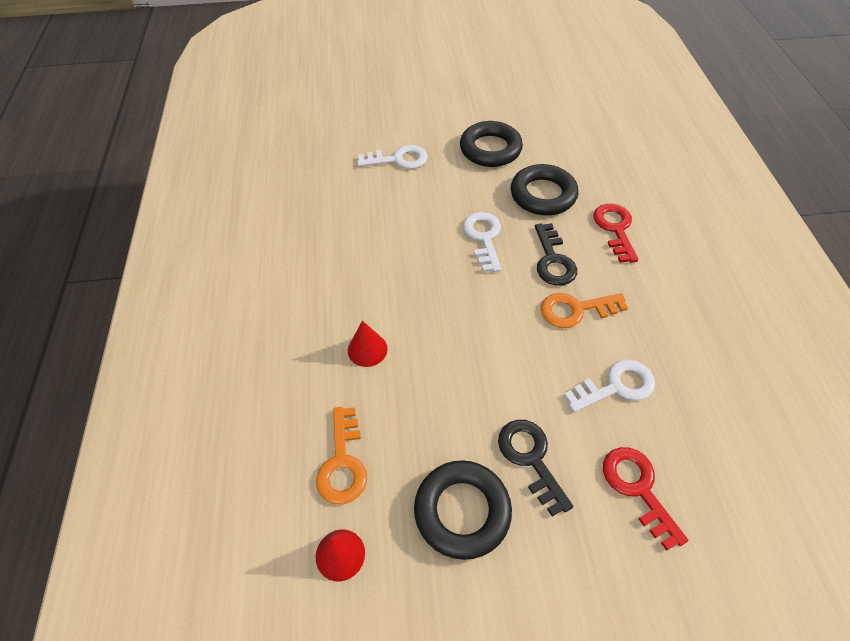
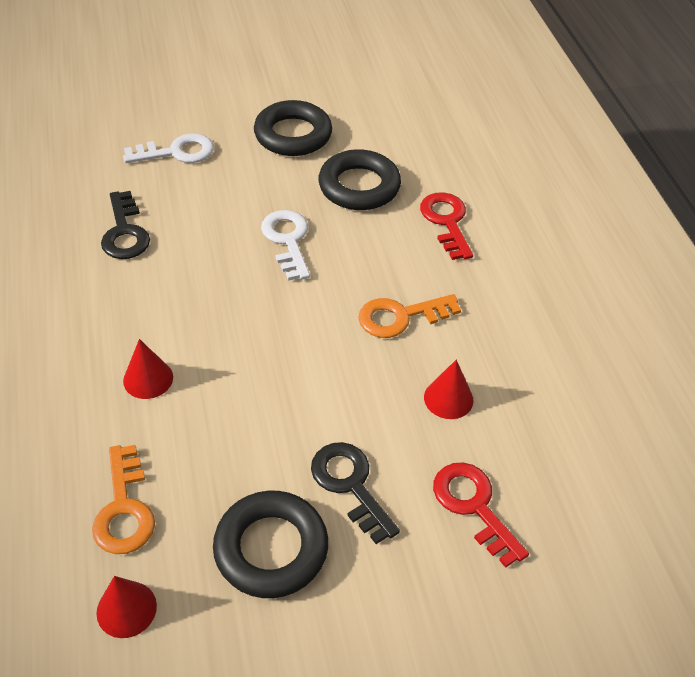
camera: 10 degrees left, 5 degrees down
black key [535,223,577,286] -> black key moved to [101,191,150,259]
white key [564,360,655,413] -> red cone [424,360,473,419]

